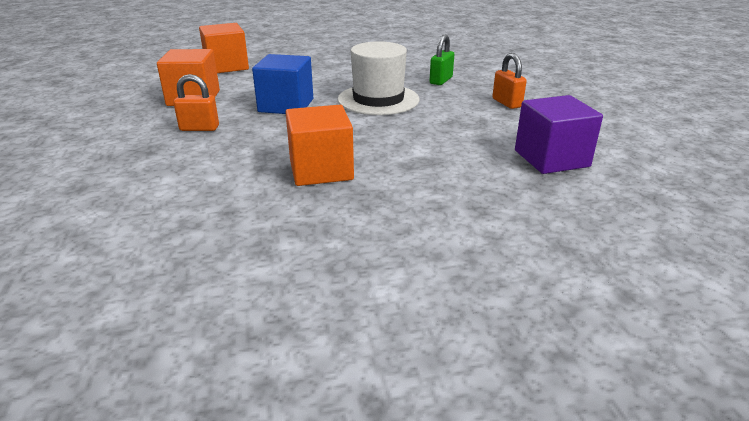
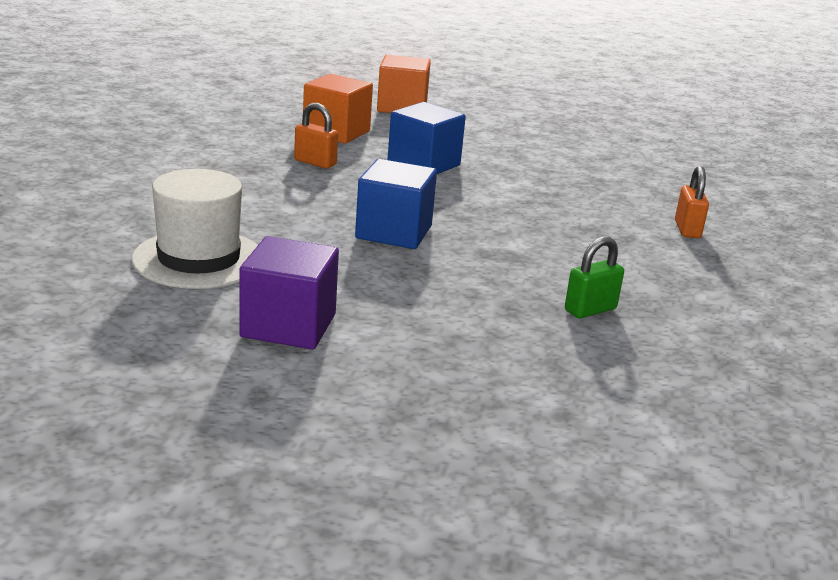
camera: 25 degrees right, 5 degrees down
orange cube [286,105,354,186] -> blue cube [355,159,437,249]
white hat [338,41,420,115] -> white hat moved to [132,169,258,289]
green padlock [430,35,454,85] -> green padlock moved to [565,237,624,318]
purple cube [515,95,603,174] -> purple cube moved to [239,236,339,349]

